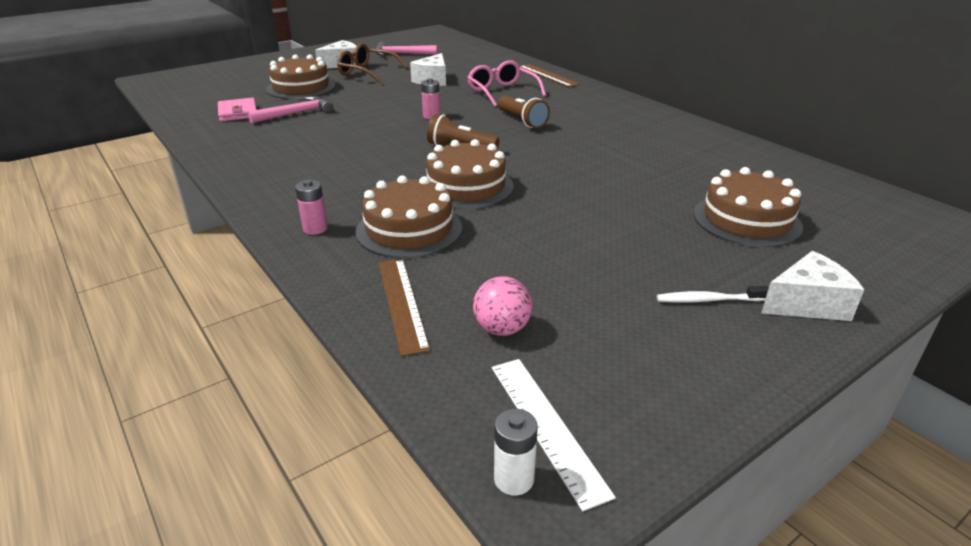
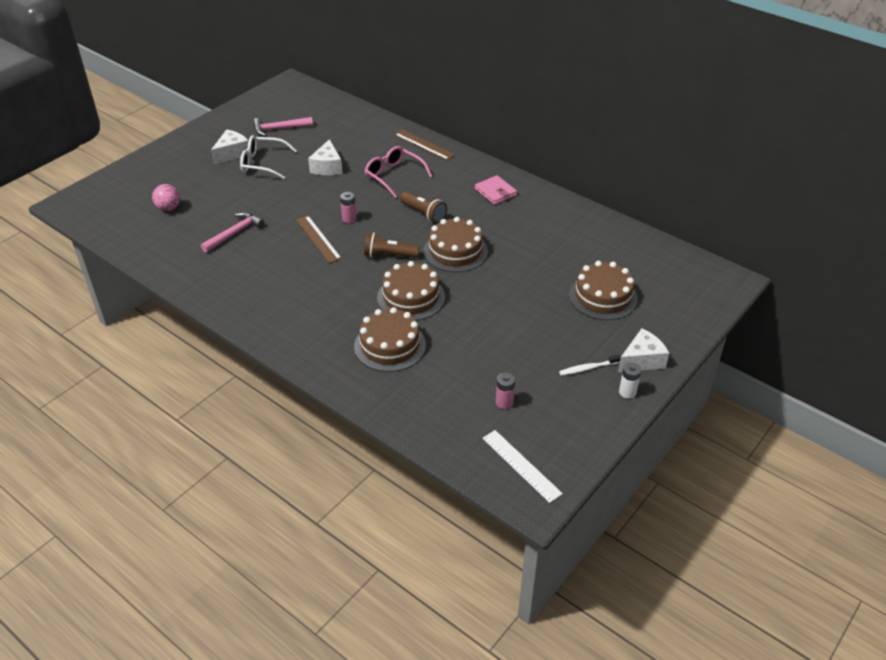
camera: 15 degrees left, 10 degrees up
pink wallet [218,98,257,122] -> pink wallet moved to [475,175,517,205]
brown cake [266,54,335,99] -> brown cake moved to [424,217,488,272]
pink battery [295,180,328,235] -> pink battery moved to [496,373,515,409]
brown glasses [337,43,408,84] -> white glasses [240,135,297,179]
brown ruler [379,259,430,356] -> brown ruler moved to [296,216,342,263]
pink ball [473,276,532,336] -> pink ball moved to [152,184,180,211]
white battery [494,409,538,496] -> white battery moved to [619,362,641,399]

